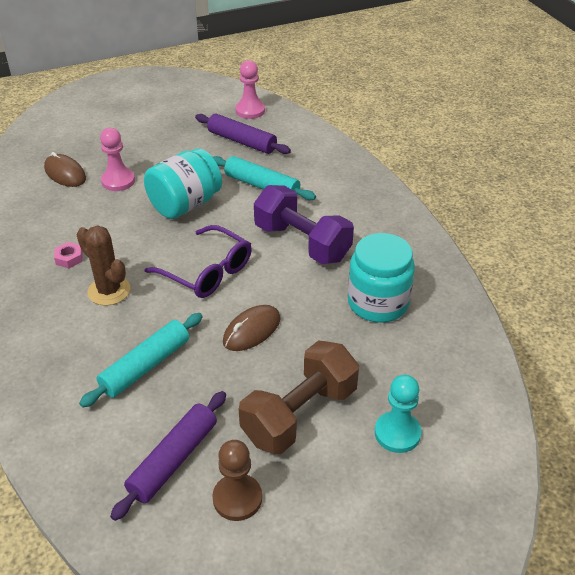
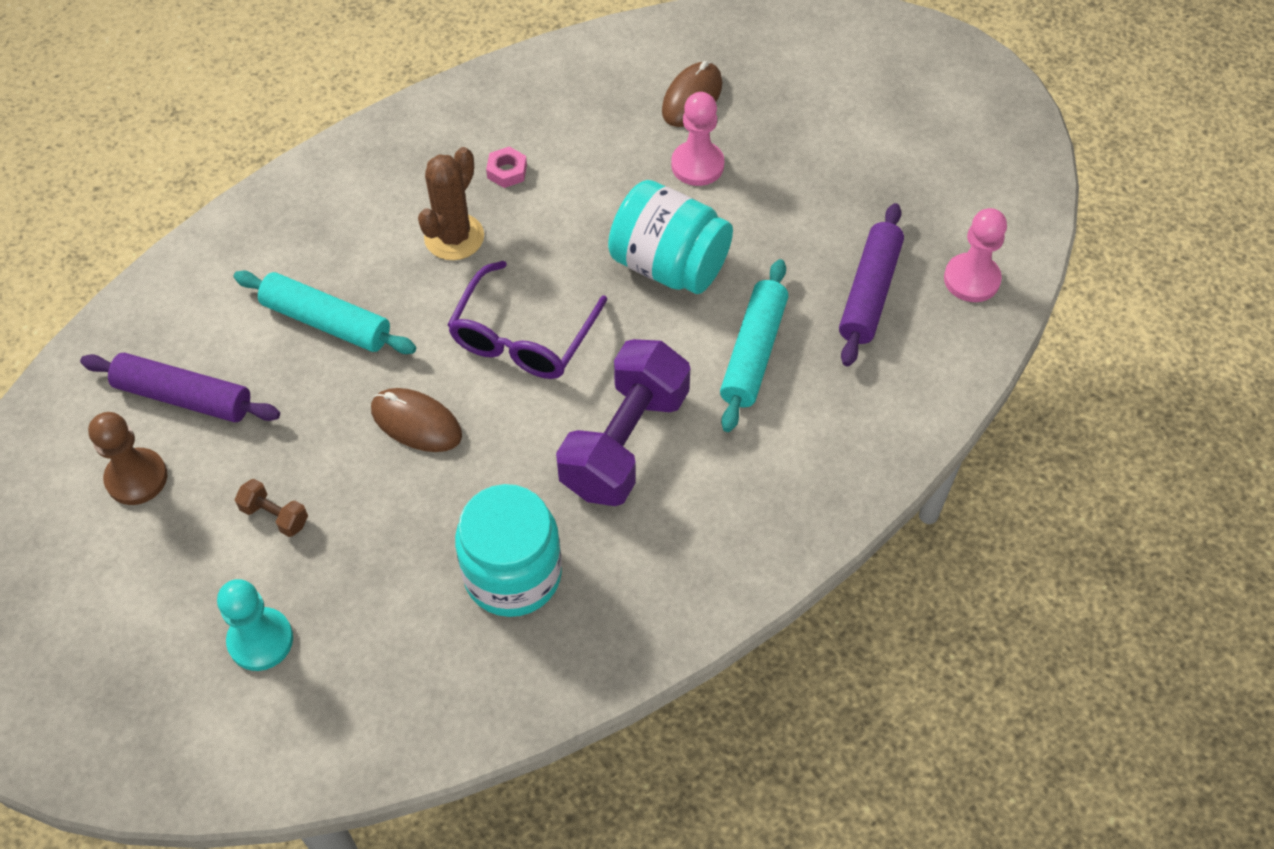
camera: 75 degrees right, 15 degrees up
brown dumbbell [239,341,359,454] -> brown dumbbell [234,479,308,537], size x0.41

